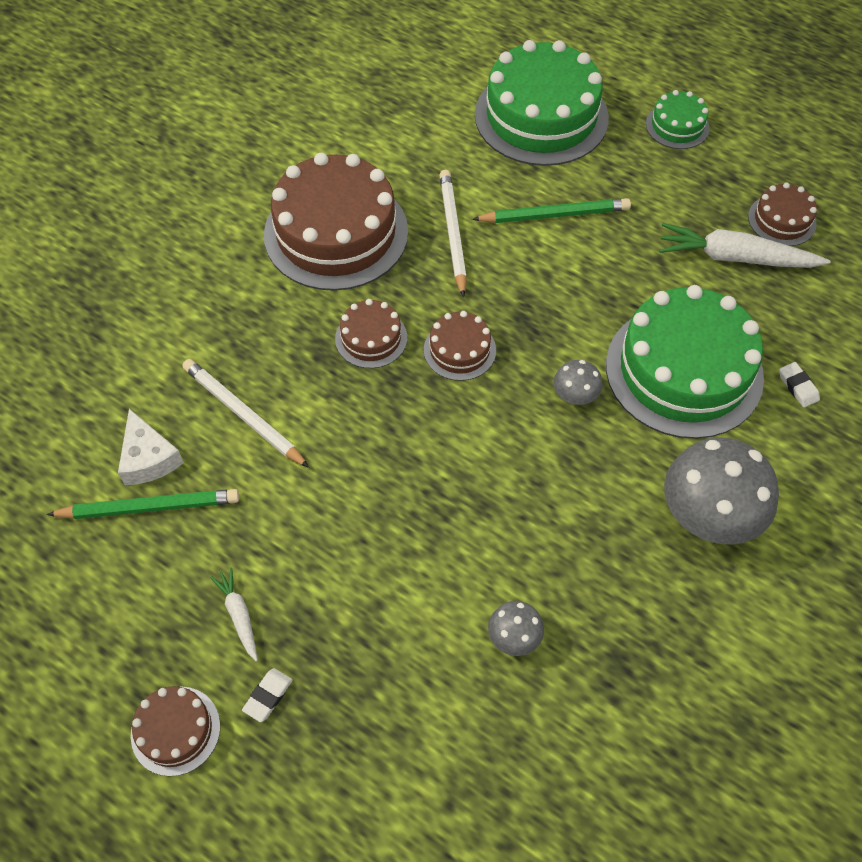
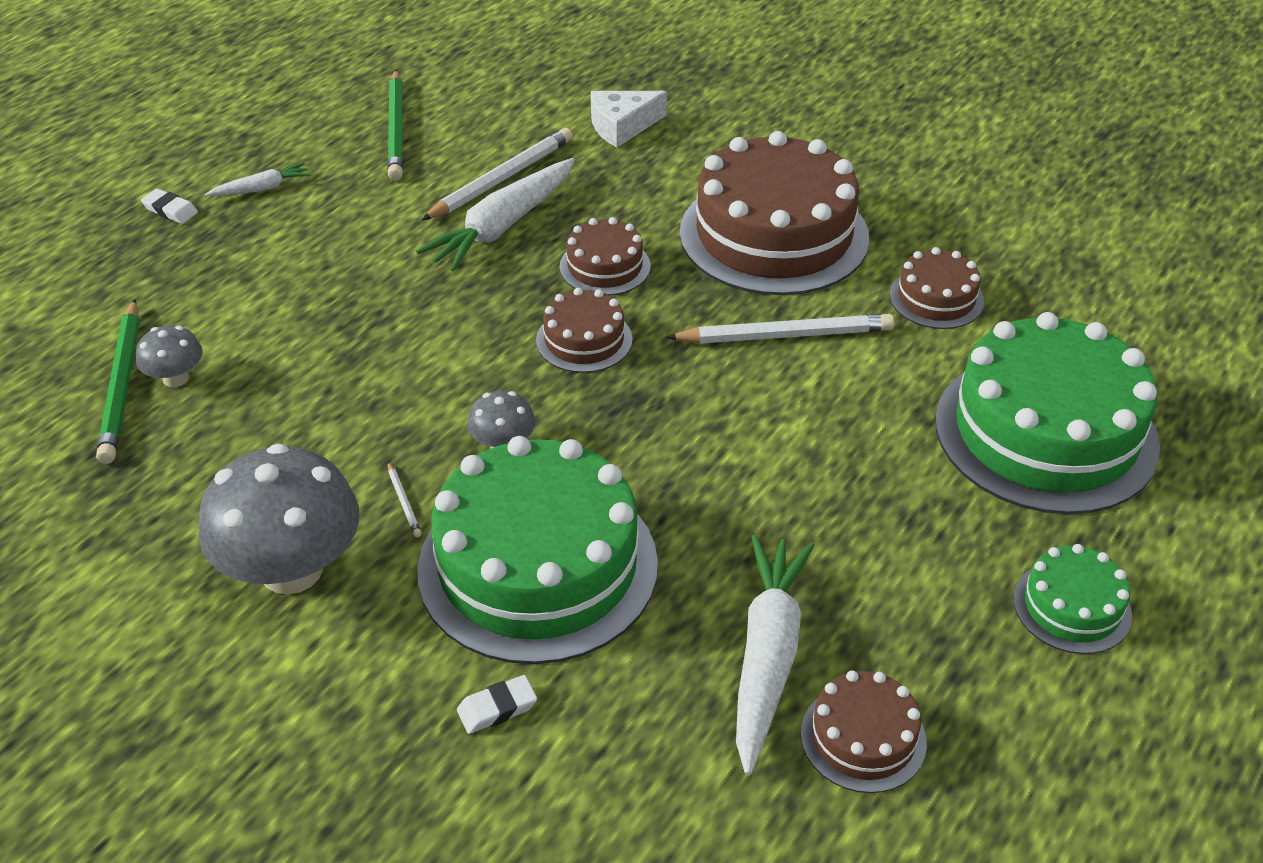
camera: 90 degrees right, 15 degrees down
white cheese [118,409,184,485] -> white cheese moved to [591,91,667,148]
brown cake [131,686,220,776] -> brown cake moved to [890,247,984,329]
green pencil [472,198,631,223] -> green pencil moved to [96,299,140,464]
none -> white pencil [388,462,422,537]
none -> white carrot [416,158,575,272]

